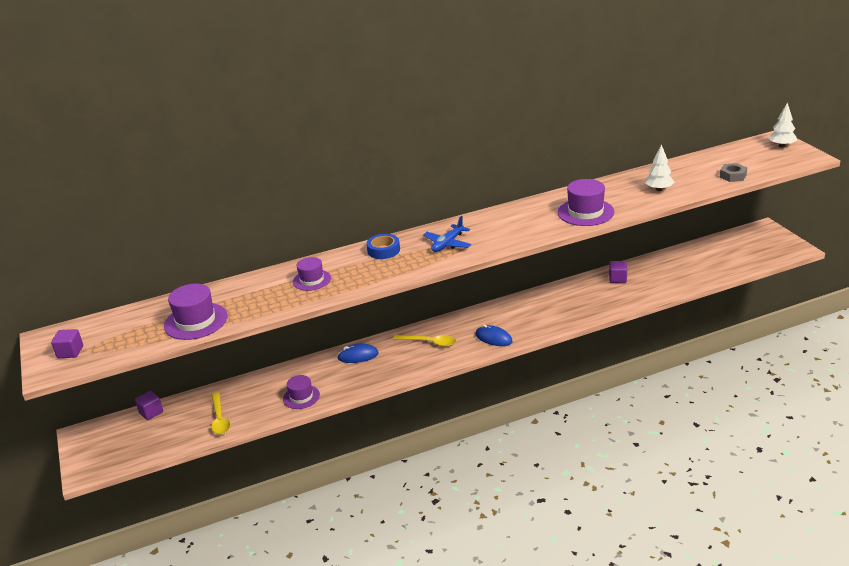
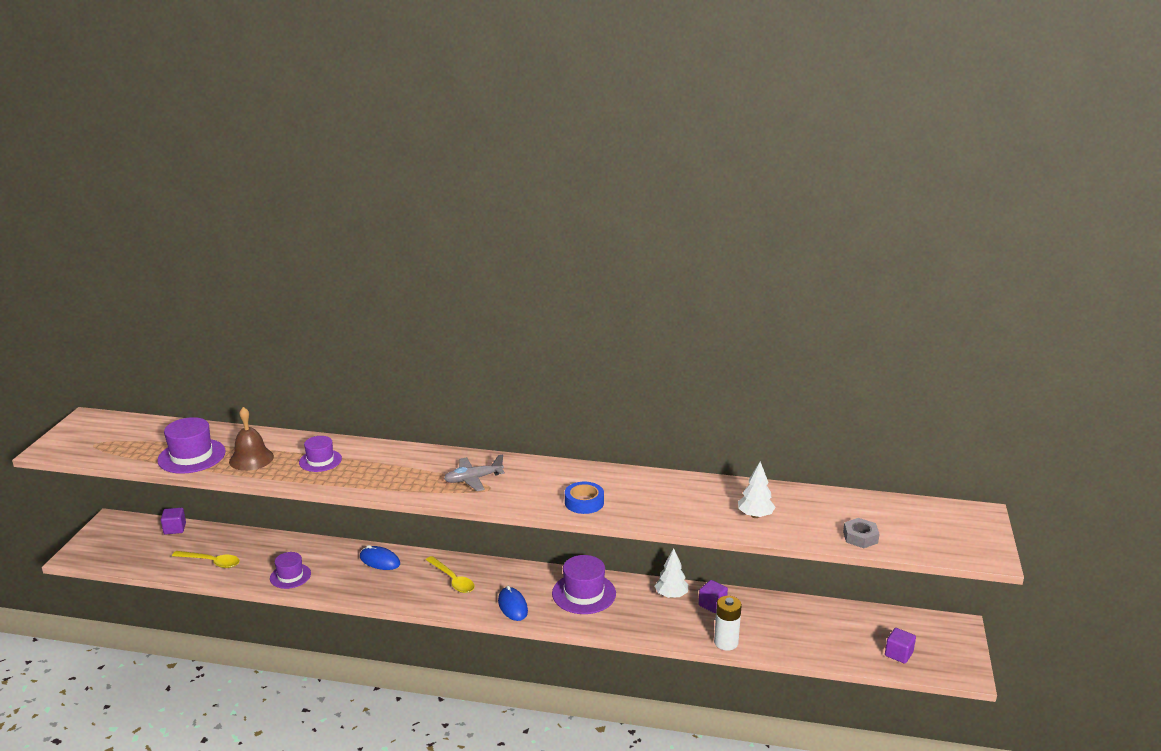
camera: 30 degrees right, 5 degrees down
purple cube [51,329,83,358] -> purple cube moved to [885,628,916,664]
yellow spoon [211,392,230,435] -> yellow spoon turned 90 degrees counterclockwise [172,551,240,568]
blue tape [366,234,400,259] -> blue tape moved to [565,482,604,514]
blue plane [423,216,471,252] -> grey plane [444,454,505,491]
purple hat [558,179,614,226] -> purple hat moved to [552,555,616,614]
white tree [769,102,797,147] -> white tree moved to [655,548,688,598]
none -> brown bell [229,407,274,471]
none -> white battery [714,596,742,651]

